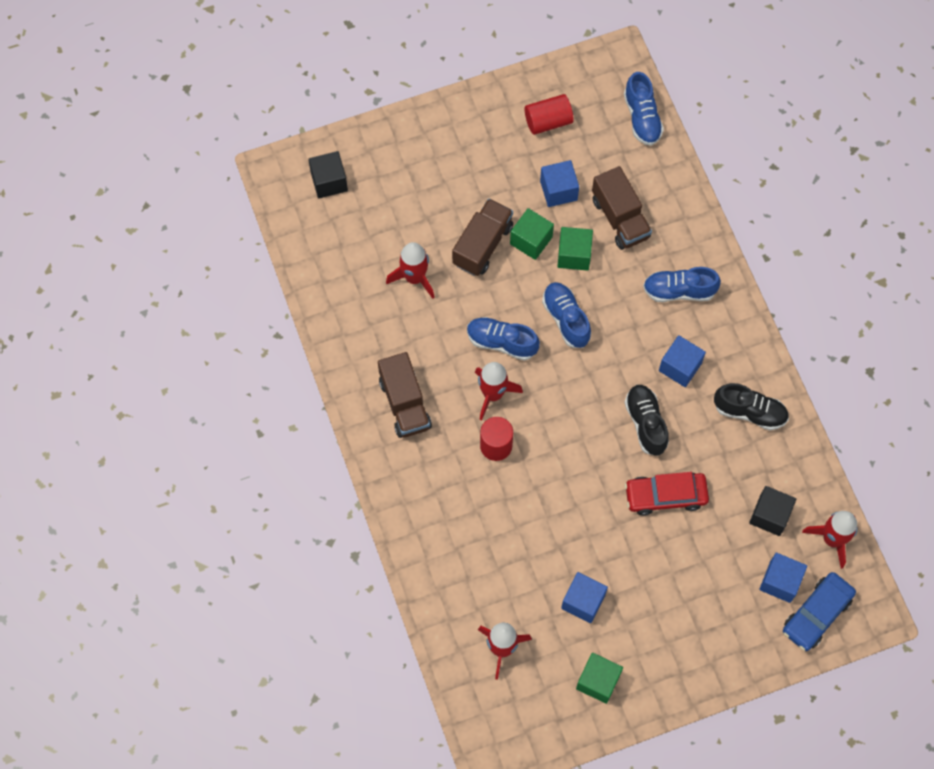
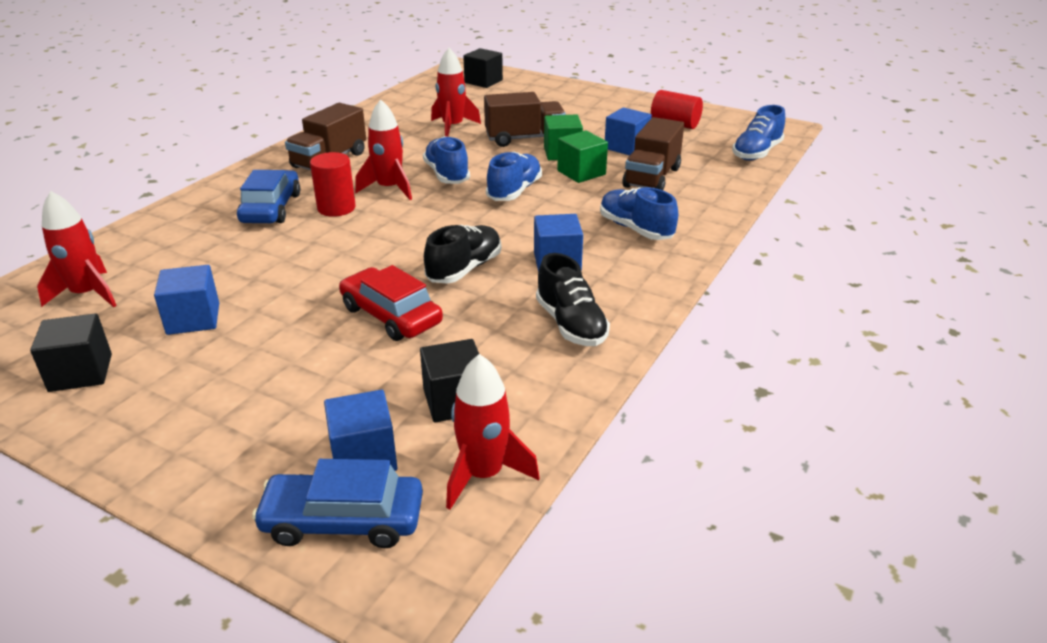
camera: 50 degrees right, 35 degrees down
green cube [576,653,623,704] -> black cube [30,313,112,392]
none -> blue car [237,170,300,223]

